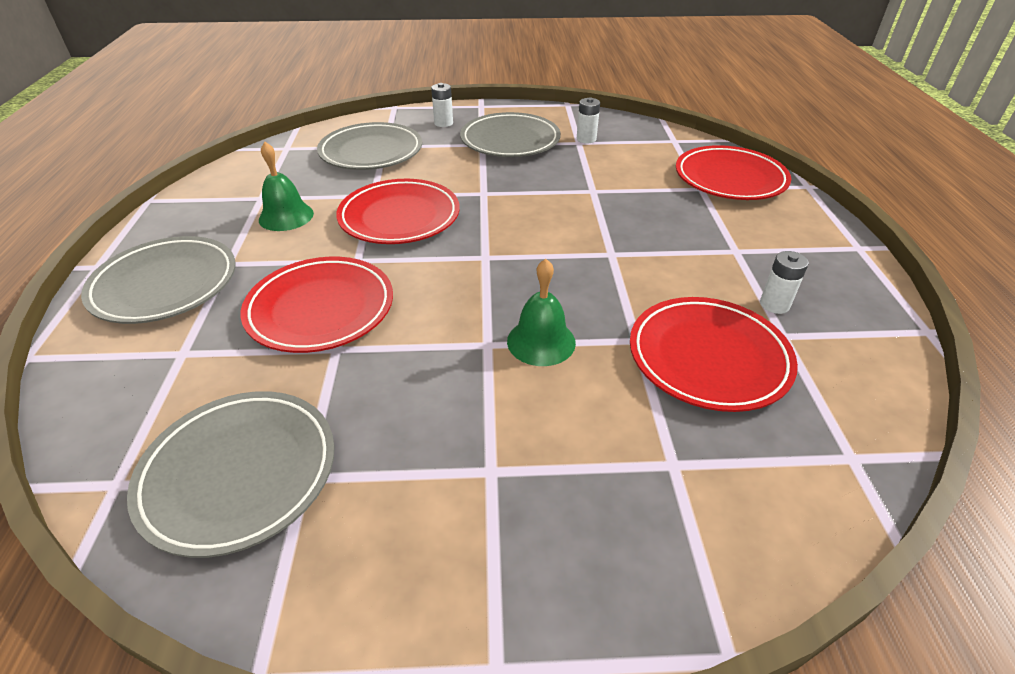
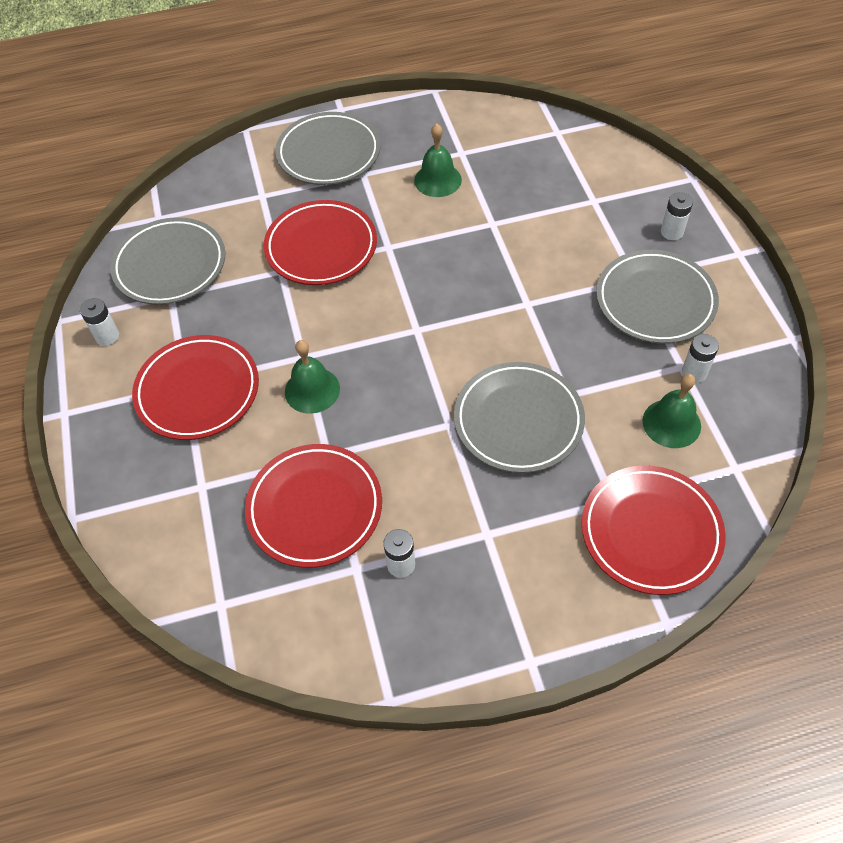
camera: 80 degrees right, 15 degrees up
grey plate [317,122,422,170] -> grey plate moved to [454,362,585,473]
red plate [336,179,460,244] -> red plate moved to [132,335,259,440]
none -> white battery [80,298,119,346]
none -> green bell [643,374,701,448]

